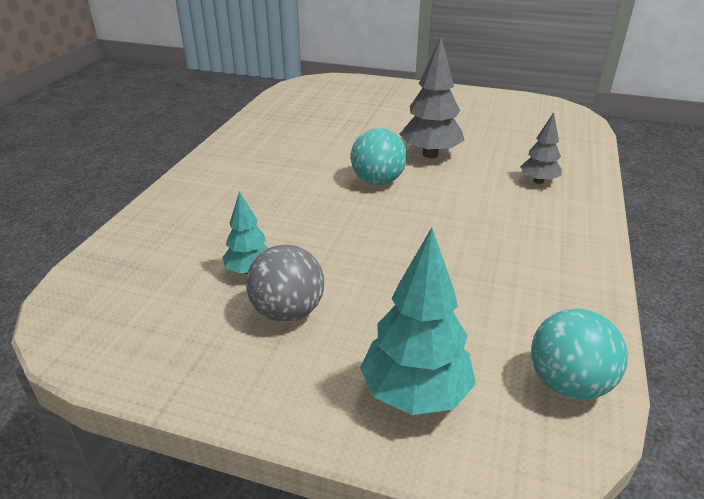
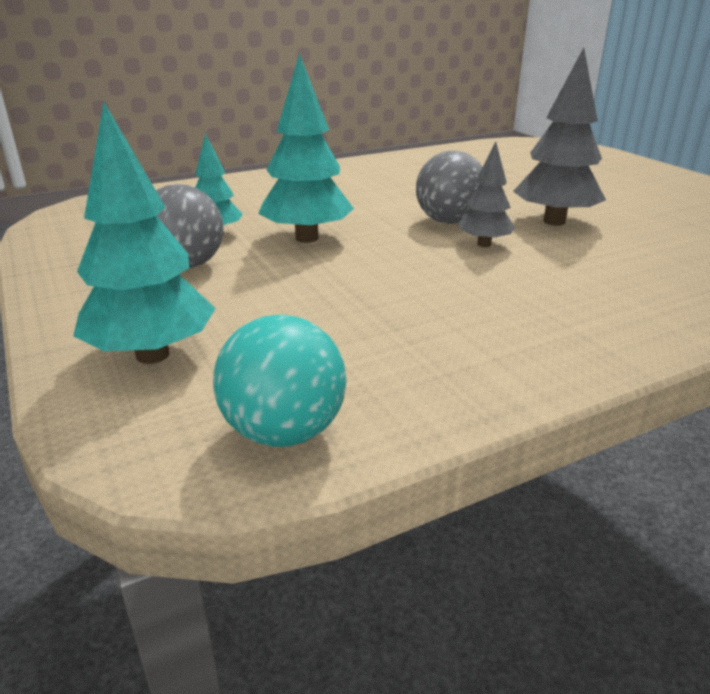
camera: 45 degrees right, 5 degrees down
turquoise ball [351,128,407,185] -> grey ball [416,151,482,224]
grey tree [520,112,562,184] -> grey tree moved to [458,141,515,247]
none -> turquoise tree [258,53,354,243]

